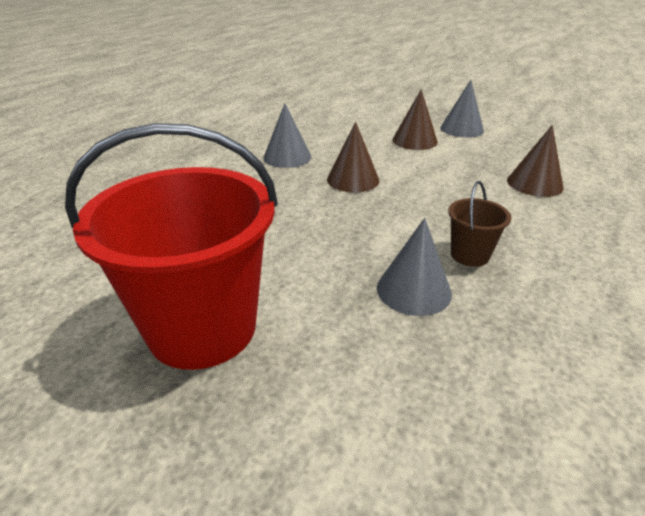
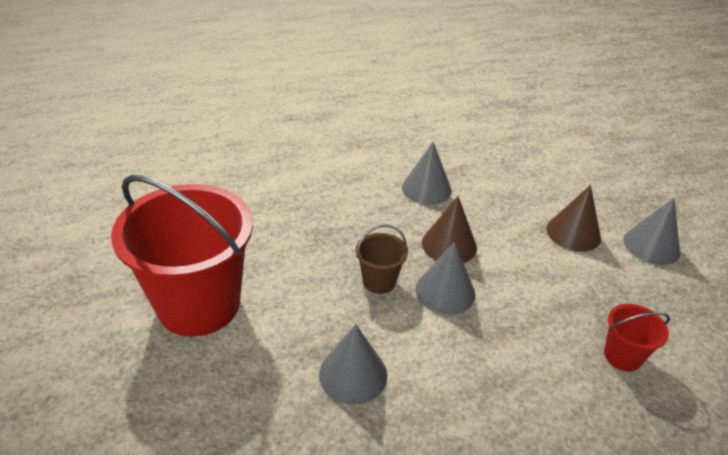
camera: 40 degrees right, 5 degrees up
brown bucket [448,181,511,267] -> brown bucket moved to [356,224,408,294]
brown cone [507,125,564,197] -> red bucket [604,304,670,371]
none -> grey cone [415,242,475,315]

